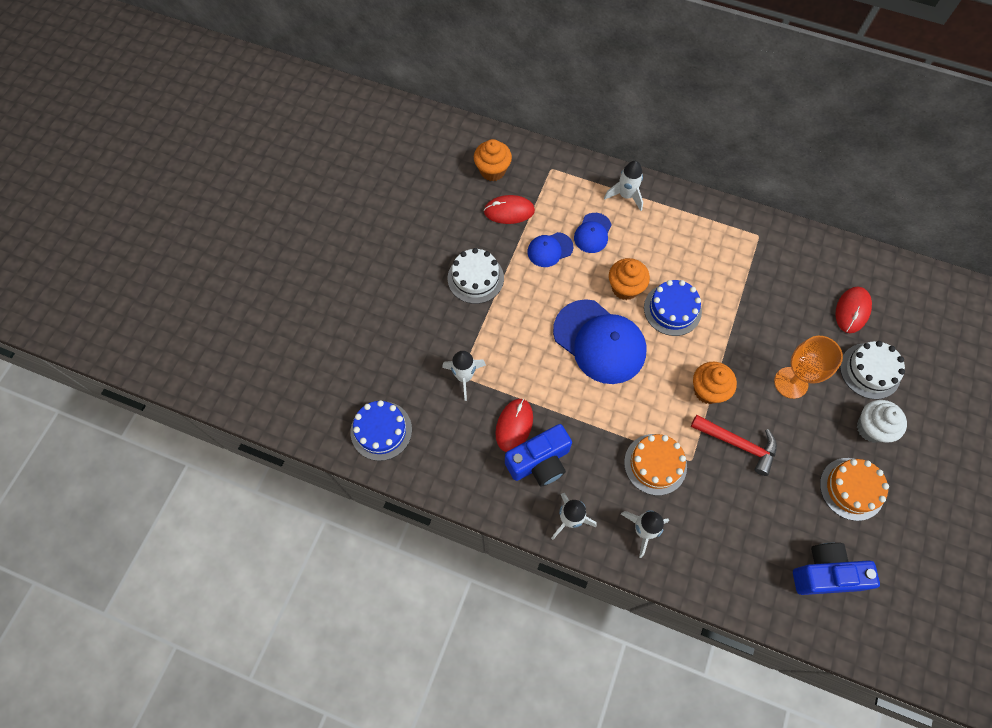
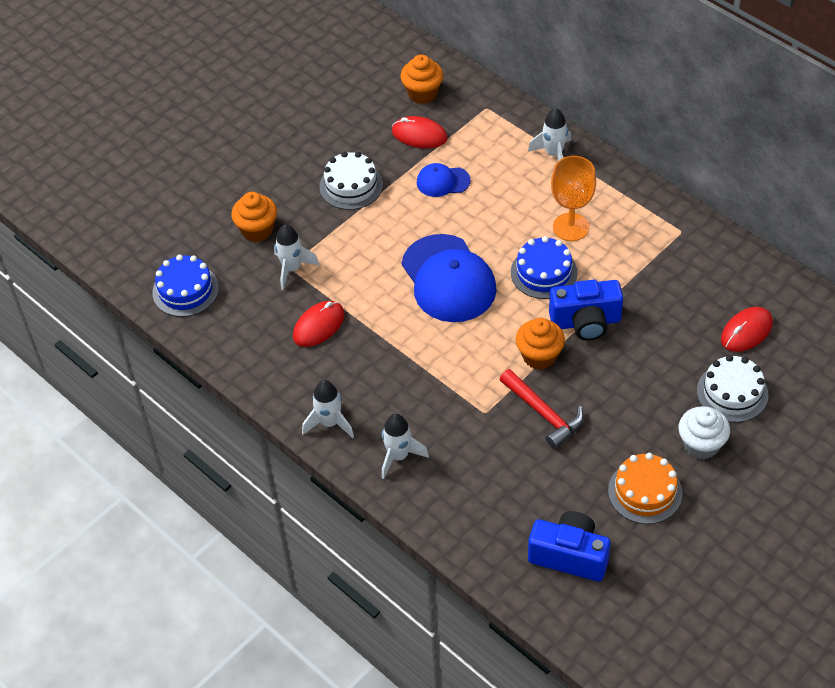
camera: 25 degrees right, 15 degrees down
blue camera [505,424,572,486] -> blue camera moved to [549,280,623,341]
blue cap [574,213,612,253] -> none
orange cupcake [609,258,650,300] -> orange cupcake moved to [231,192,277,242]
orange cake [624,434,687,495] -> none
orange goblet [774,336,843,399] -> orange goblet moved to [551,156,596,241]

